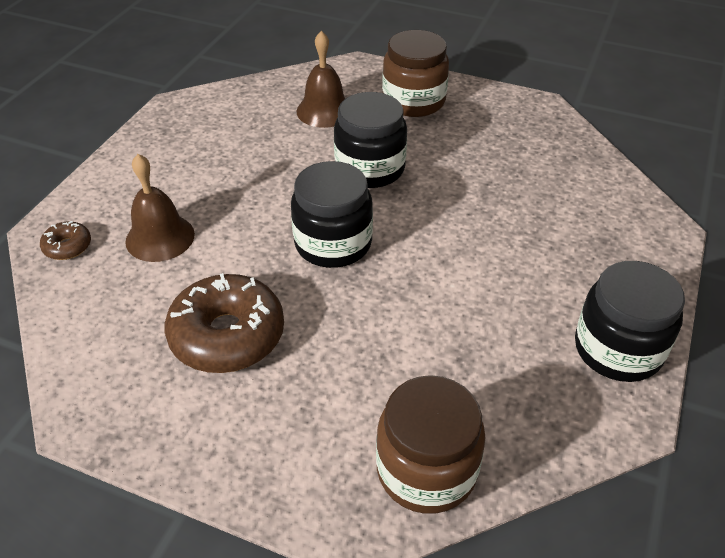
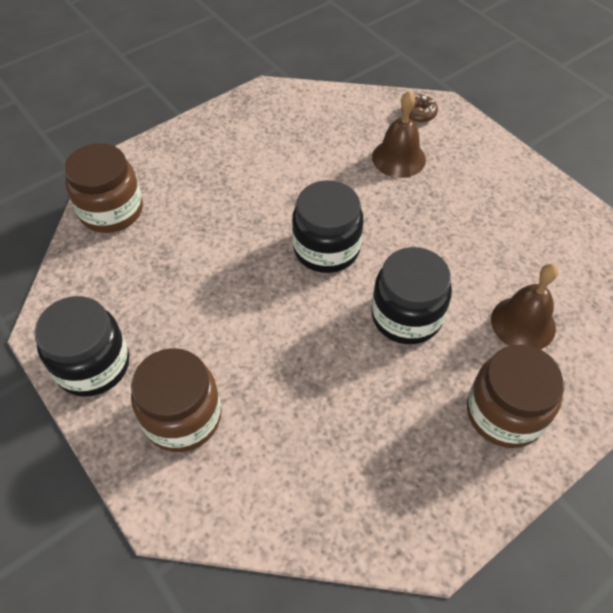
camera: 120 degrees right, 10 degrees up
brown donut [165,273,284,373] -> none
none -> brown jar [131,348,222,452]

